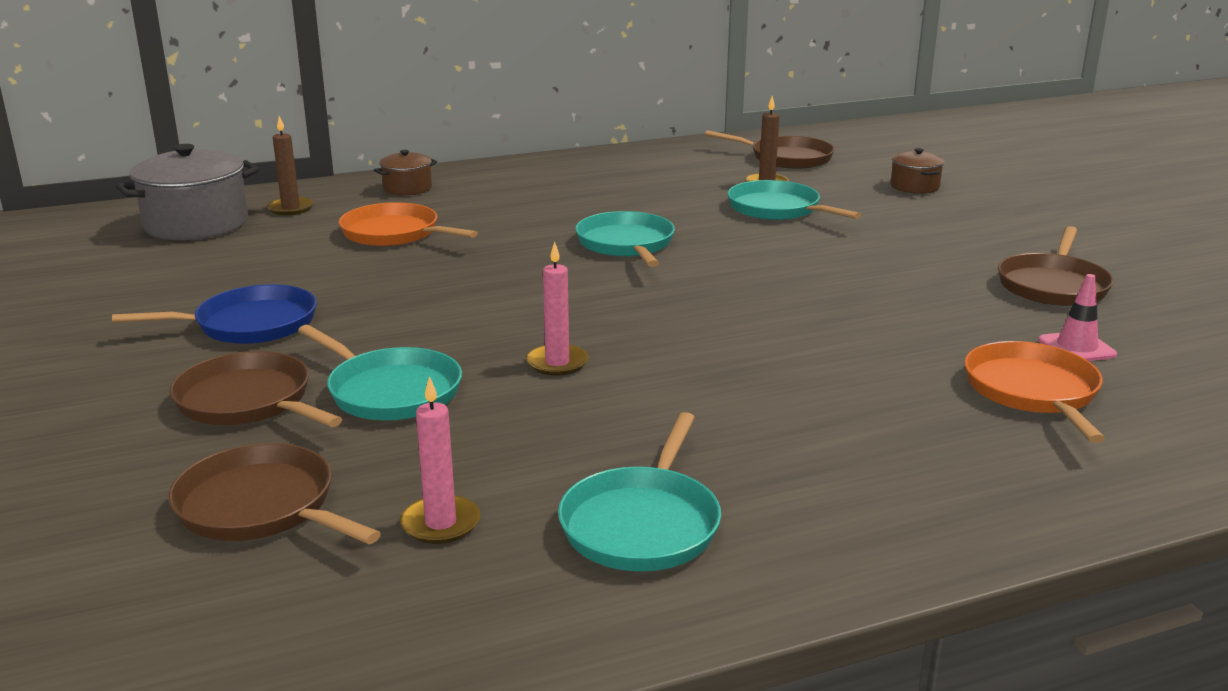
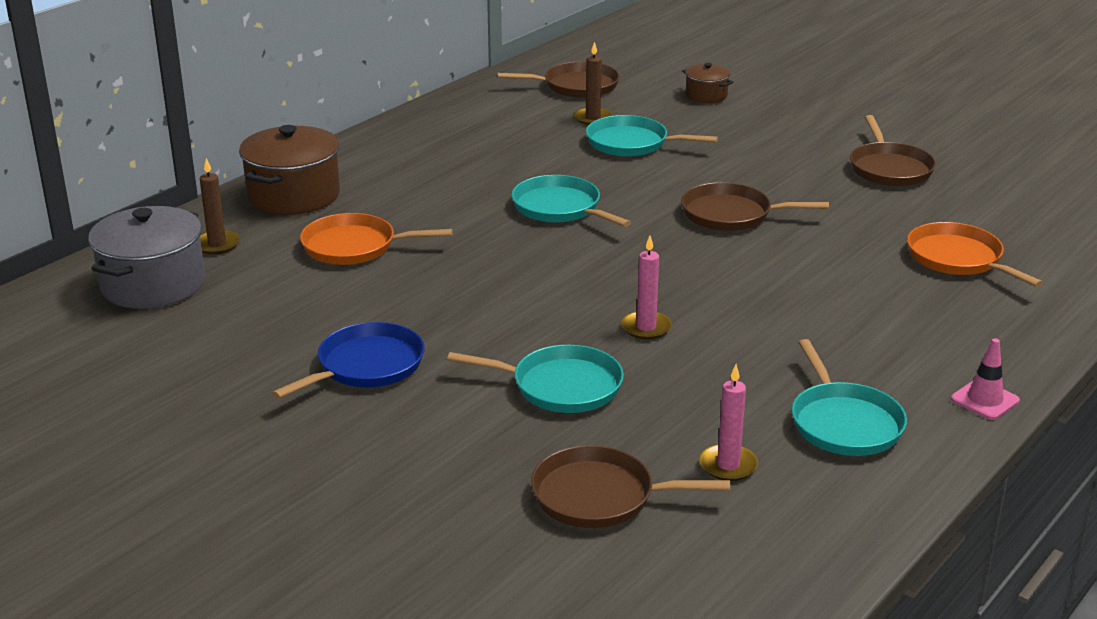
camera: 30 degrees left, 5 degrees up
brown pan [170,351,342,427] -> brown pan moved to [681,182,829,231]
brown pot [374,150,437,196] -> brown pot [239,125,340,215], size x1.91
pink traffic cone [1038,274,1117,361] -> pink traffic cone moved to [951,338,1020,420]

